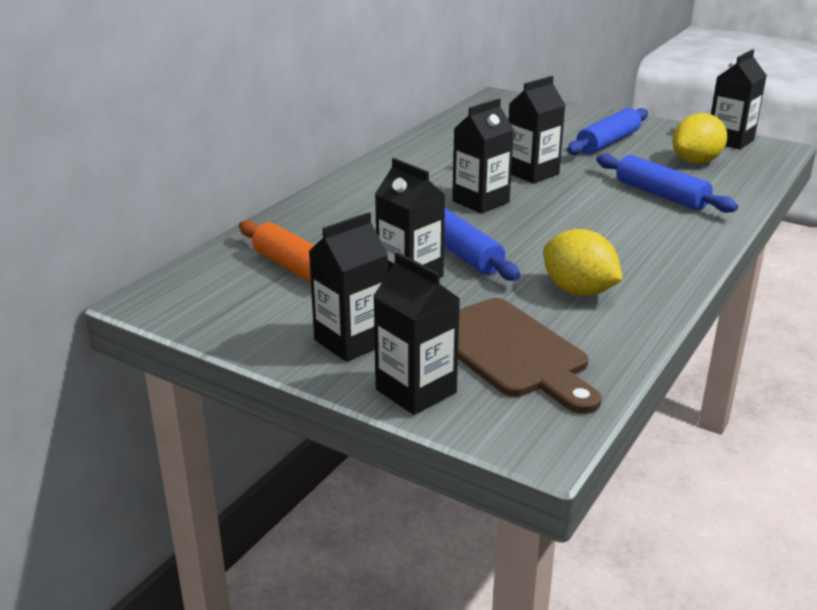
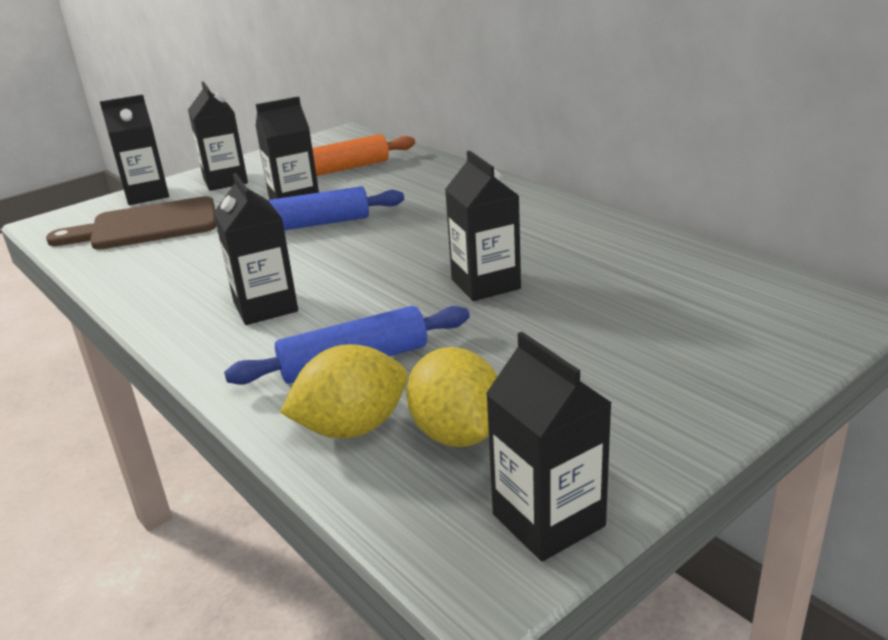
camera: 110 degrees right, 0 degrees up
black carton [452,99,514,214] -> black carton moved to [213,173,298,325]
yellow lemon [543,229,623,296] -> yellow lemon moved to [280,344,408,438]
blue rolling pin [567,108,648,155] -> none

